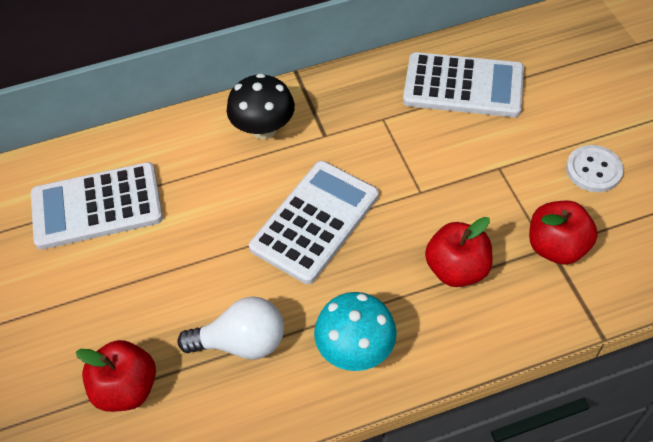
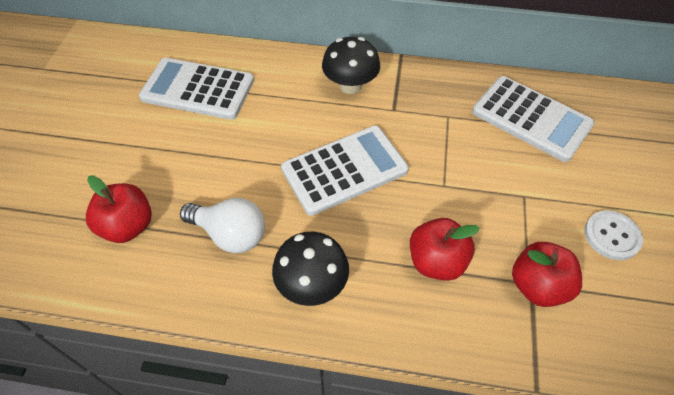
camera: 25 degrees right, 0 degrees up
turquoise mushroom [314,292,397,371] -> black mushroom [272,232,349,306]

